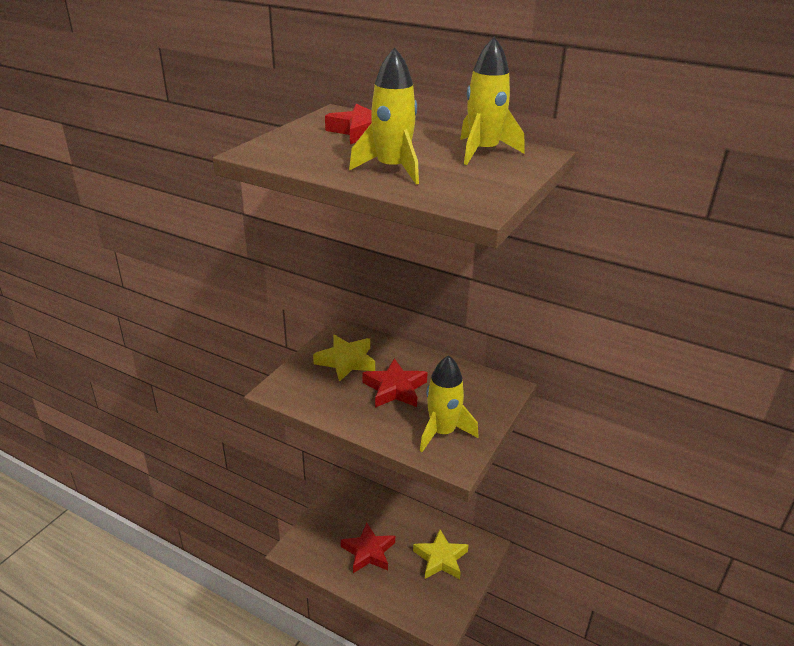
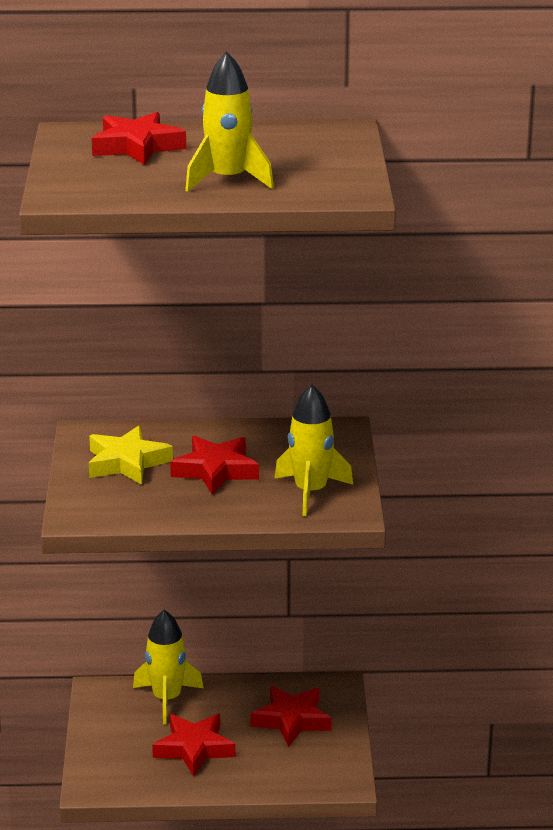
camera: 30 degrees left, 5 degrees down
yellow star [413,529,469,579] -> red star [250,685,332,747]
yellow rocket [460,36,525,165] -> yellow rocket moved to [133,610,203,724]

